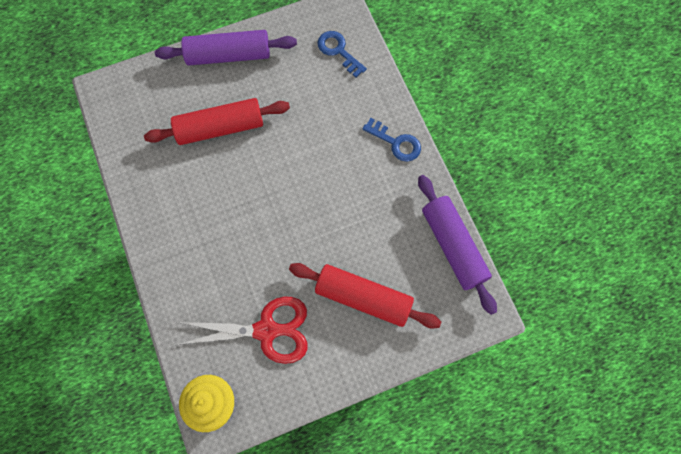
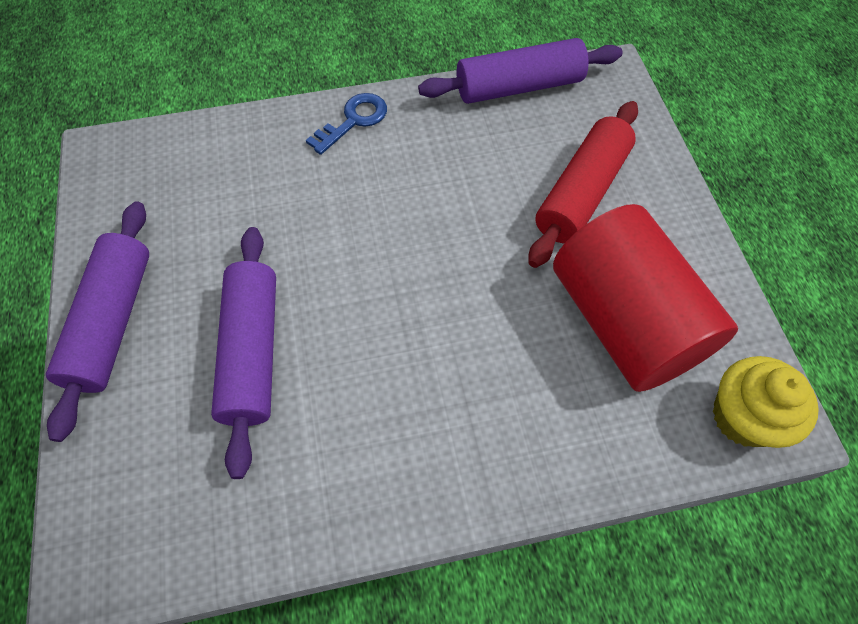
camera: 80 degrees left, 10 degrees down
red rolling pin [144,98,290,145] -> purple rolling pin [211,227,276,479]
red scissors [176,296,308,364] -> red cylinder [553,204,738,392]
blue key [317,31,367,78] -> none

